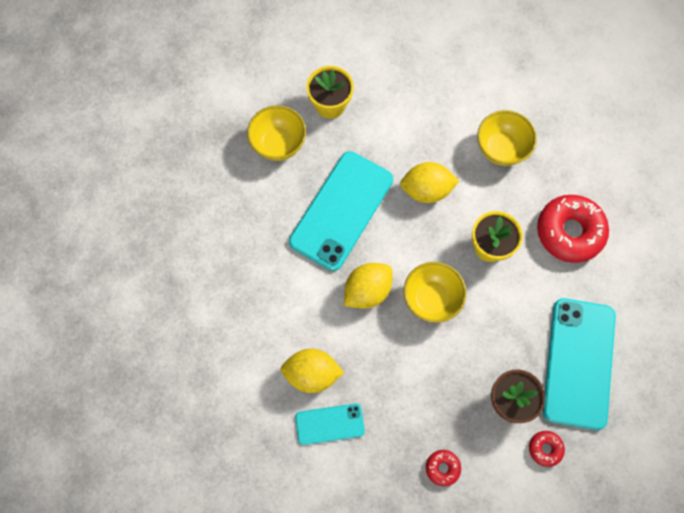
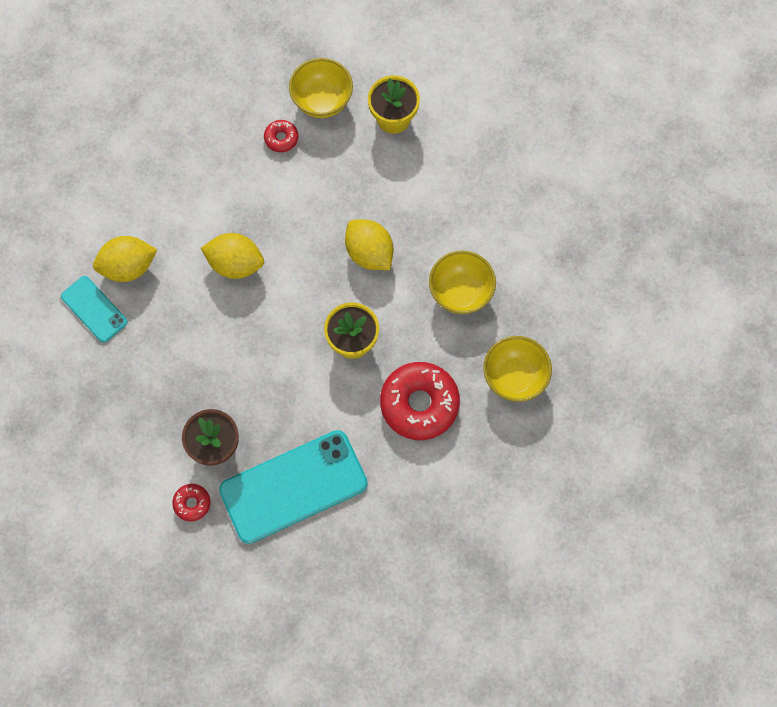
camera: 55 degrees right, 0 degrees up
yellow lemon [281,349,344,393] -> yellow lemon turned 75 degrees counterclockwise [93,236,157,282]
turquoise phone [289,151,393,271] -> none
yellow bowl [404,262,466,323] -> yellow bowl moved to [483,336,552,402]
red donut [426,450,461,486] -> red donut moved to [264,120,298,152]

